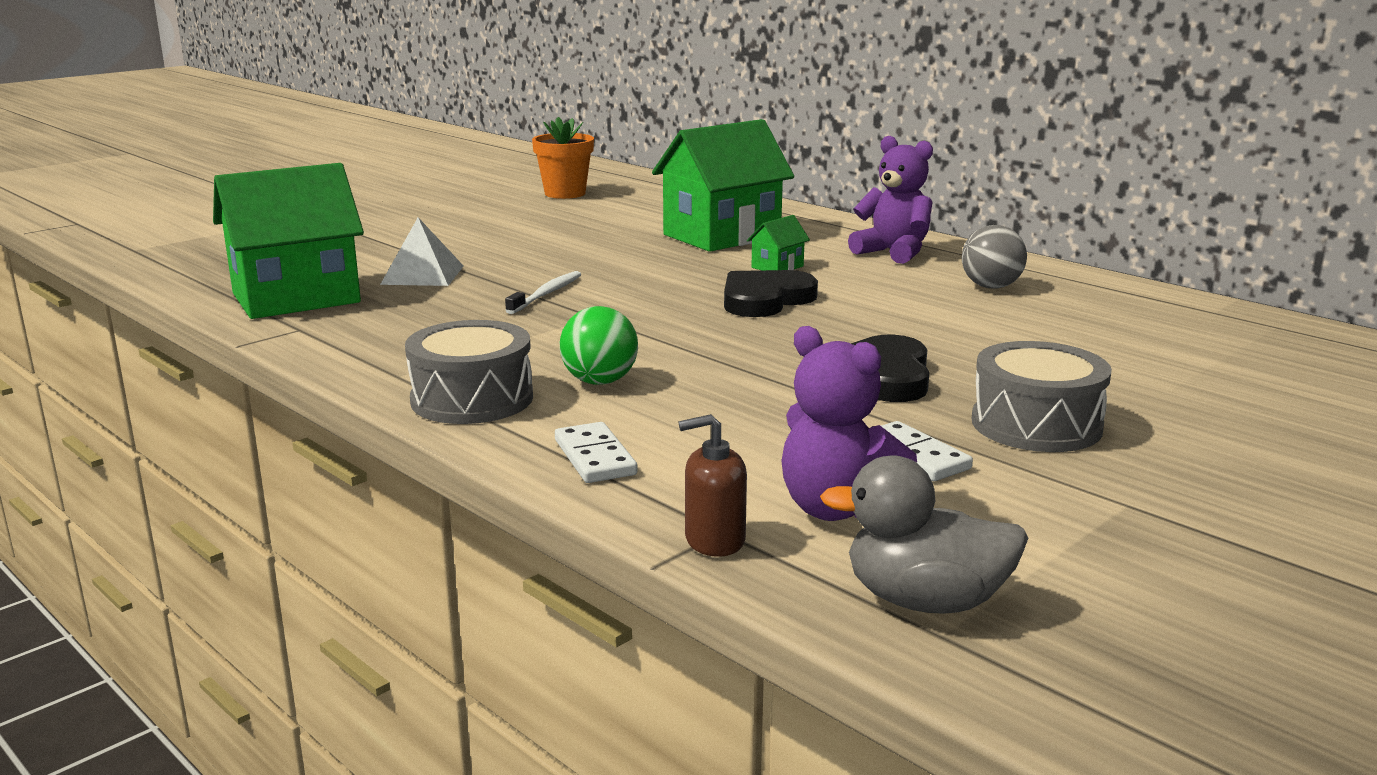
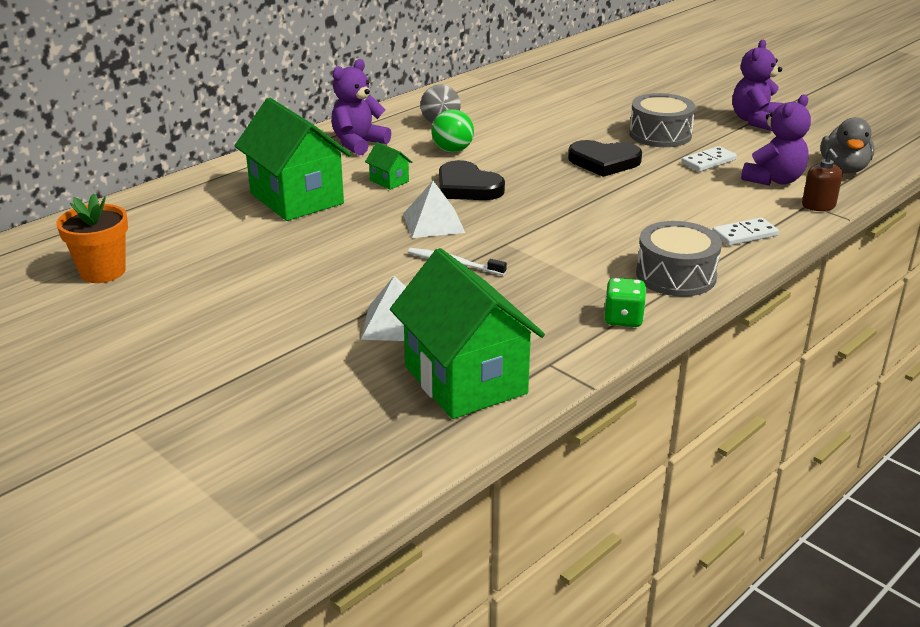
camera: 90 degrees left, 10 degrees up
green ball [560,306,638,385] -> green ball moved to [431,109,474,153]
none -> white pyramid [403,181,465,238]
none -> green dice [604,278,646,327]
none -> purple teddy bear [732,40,784,131]

